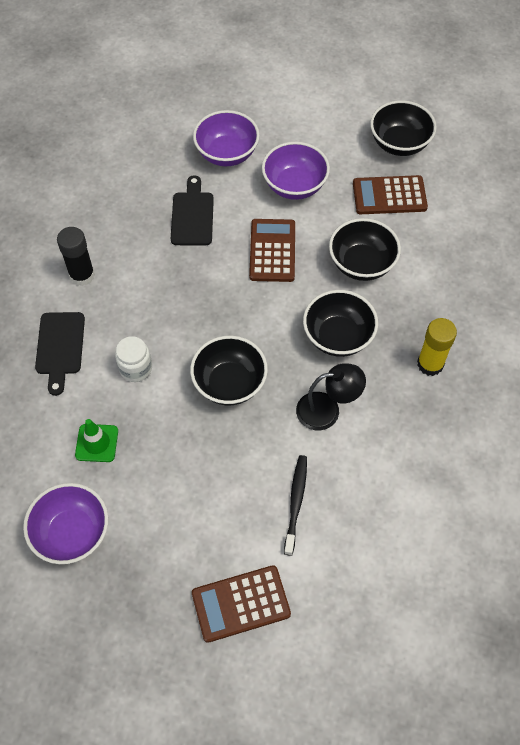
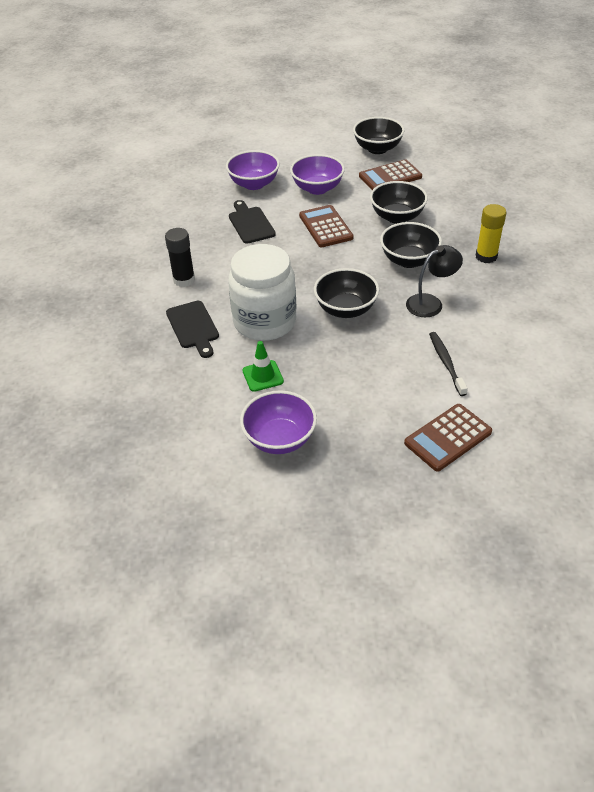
camera: 20 degrees left, 15 degrees down
white jar [115,336,152,382] -> white jar [228,244,297,341], size x2.19

